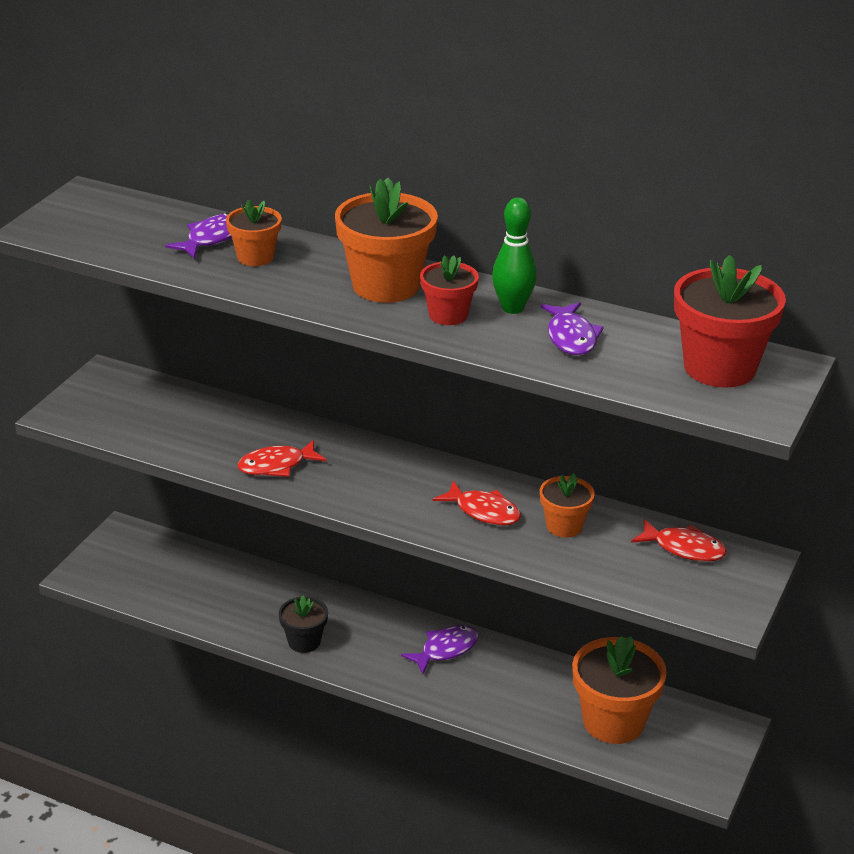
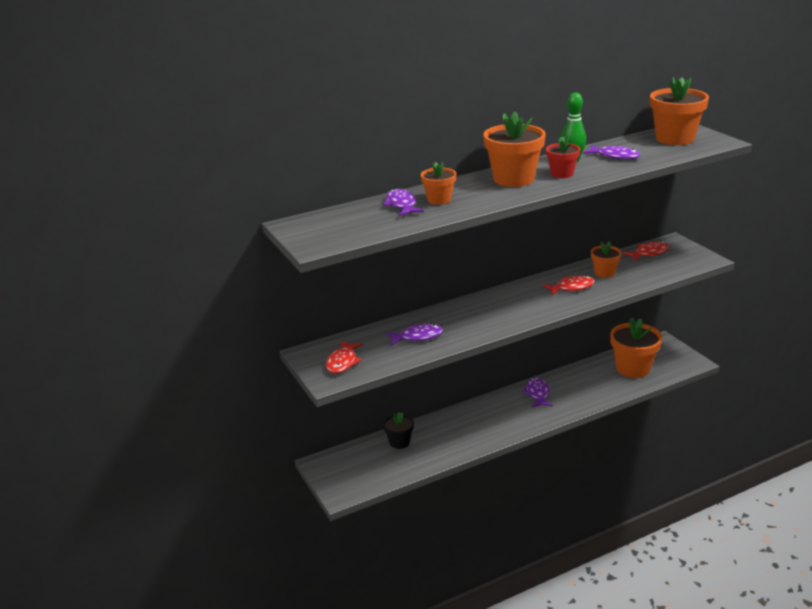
camera: 50 degrees left, 5 degrees down
red fish [238,440,327,477] -> red fish moved to [326,341,363,373]
black flower pot [279,595,328,653] -> black flower pot moved to [383,412,414,449]
red flower pot [674,255,786,388] -> orange flower pot [650,77,709,145]
none -> purple fish [386,324,443,346]

